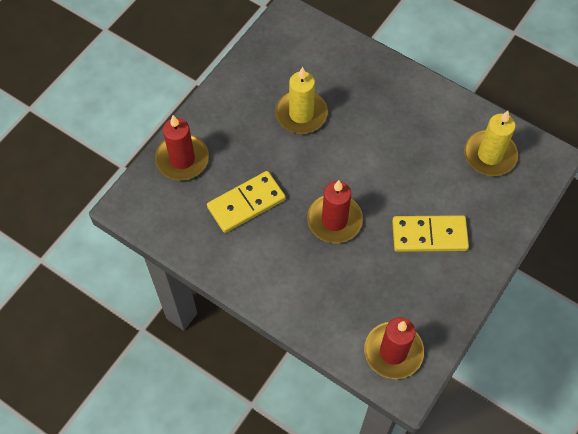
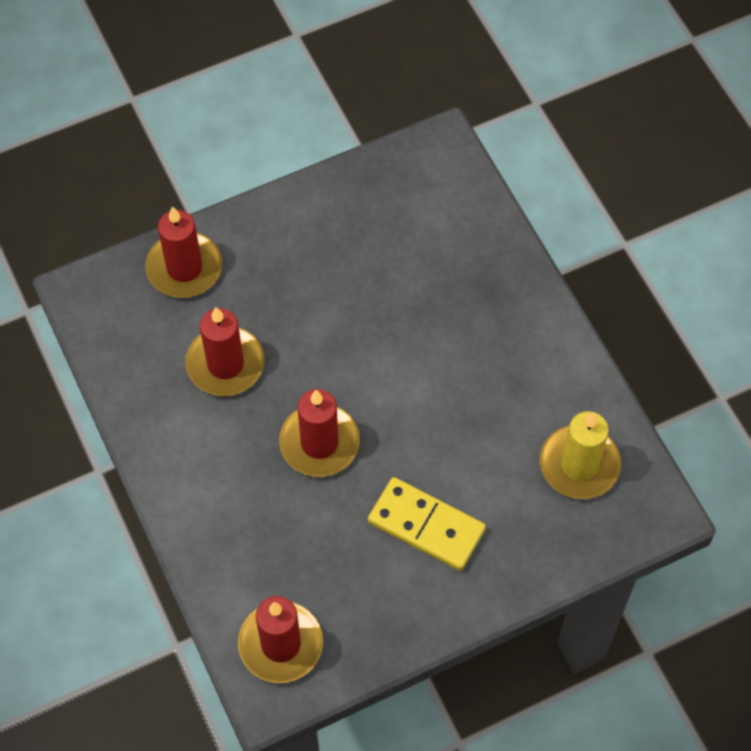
camera: 30 degrees right, 0 degrees up
yellow domino [207,171,286,233] -> red candle [186,307,264,396]
yellow candle [275,67,328,134] -> none

